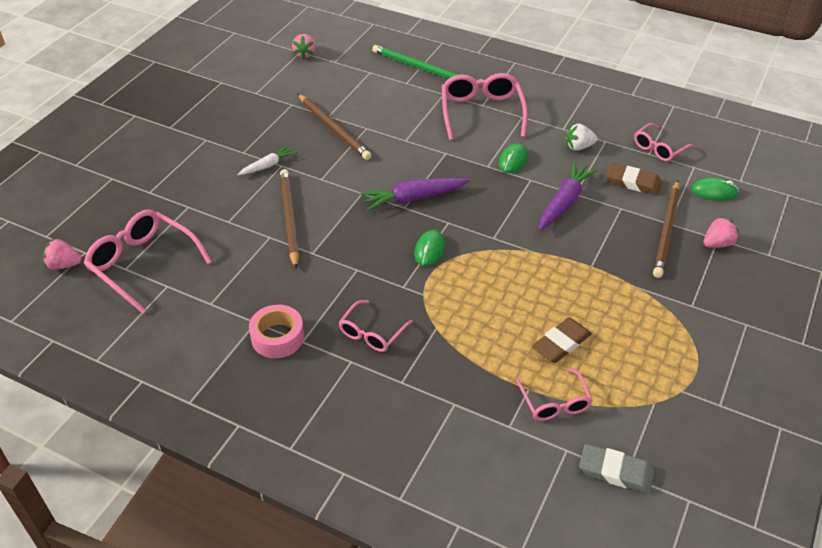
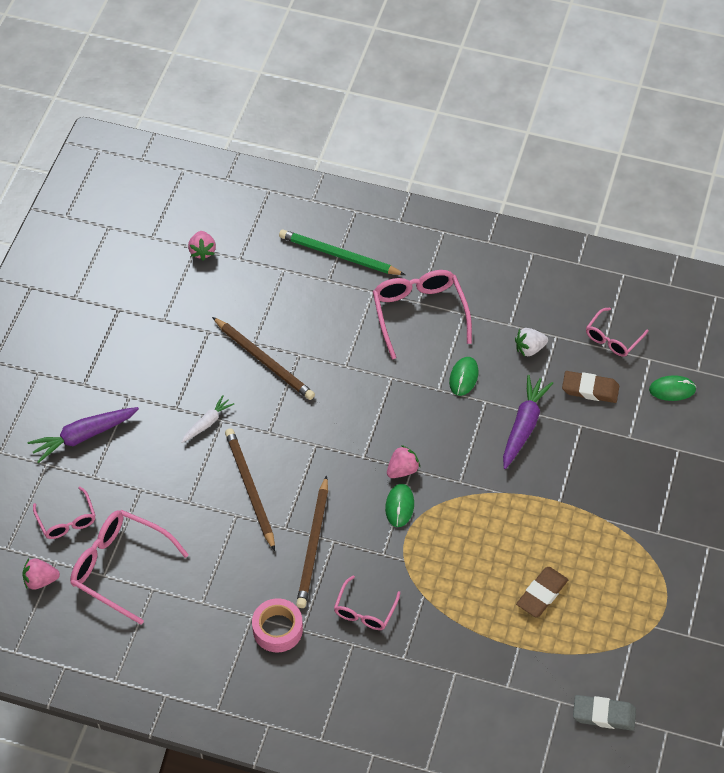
camera: 10 degrees left, 10 degrees up
purple carrot [361,178,470,211] -> purple carrot moved to [28,407,139,463]
pink glasses [516,368,593,421] -> pink glasses moved to [33,487,96,539]
brown pencil [653,180,680,278] -> brown pencil moved to [296,475,328,608]
pink strawberry [703,216,739,248] -> pink strawberry moved to [387,445,420,478]

